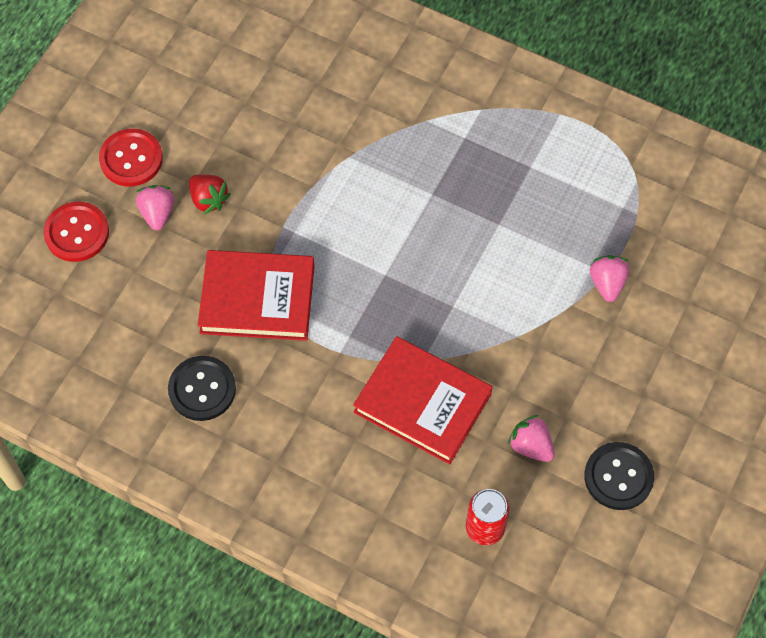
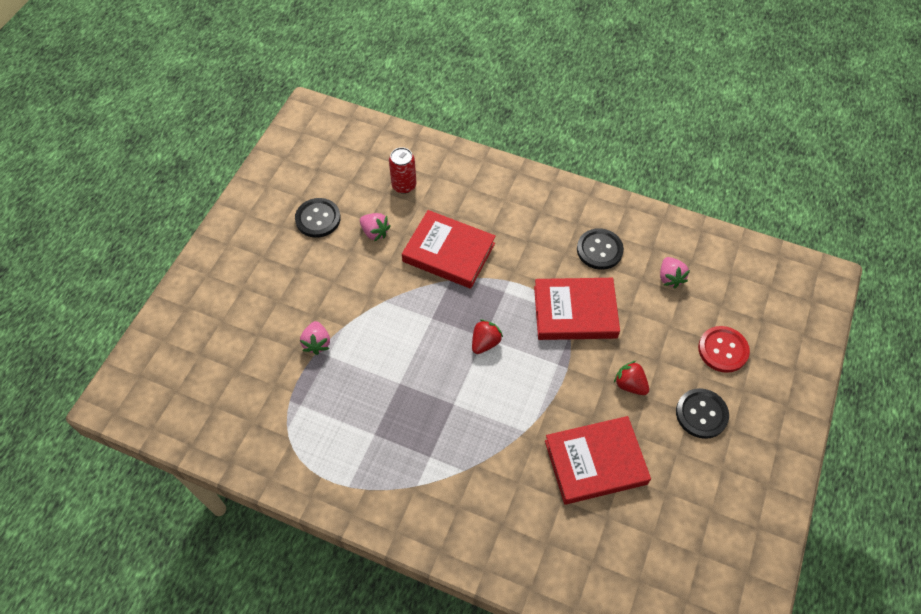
camera: 175 degrees right, 5 degrees down
red button [99,129,163,186] -> black button [676,388,729,439]
pink strawberry [136,185,175,231] -> pink strawberry moved to [660,257,690,289]
none -> red strawberry [472,319,503,354]
none -> red book [545,416,651,505]

